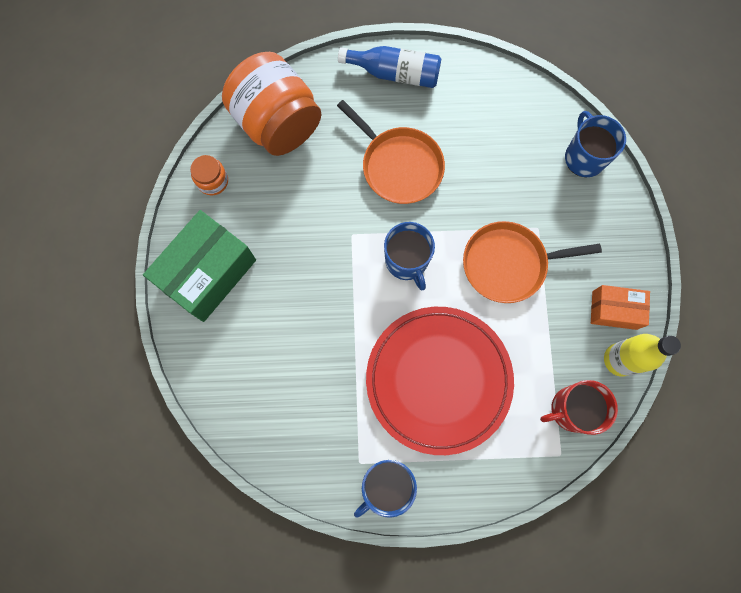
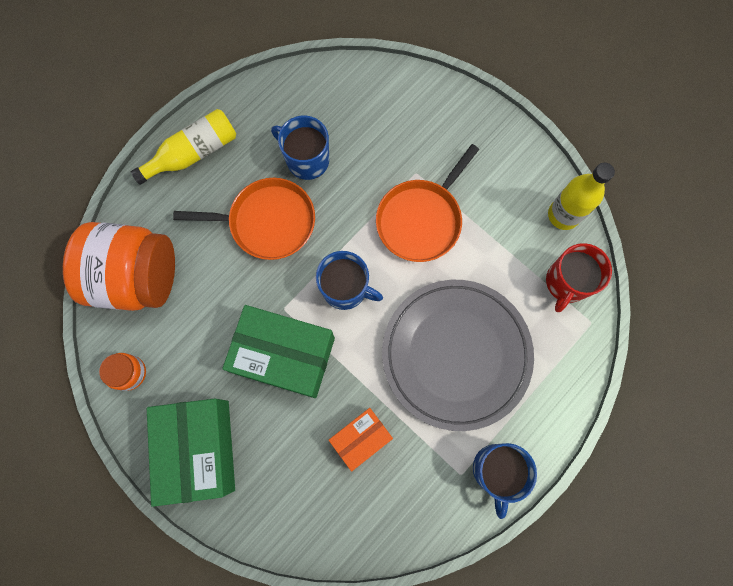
camera: 45 degrees left, 0 degrees up
blue bottle [338,46,441,88] -> yellow bottle [131,109,236,185]
red plate [366,307,514,455] -> grey plate [382,280,534,431]
blue mug [565,111,626,177] -> blue mug moved to [271,116,329,180]
orange box [591,285,650,330] -> orange box moved to [329,408,393,471]
none -> green box [223,305,335,398]

